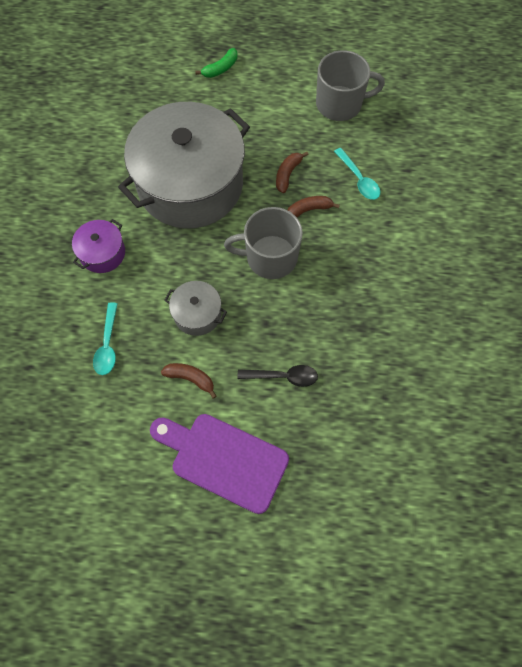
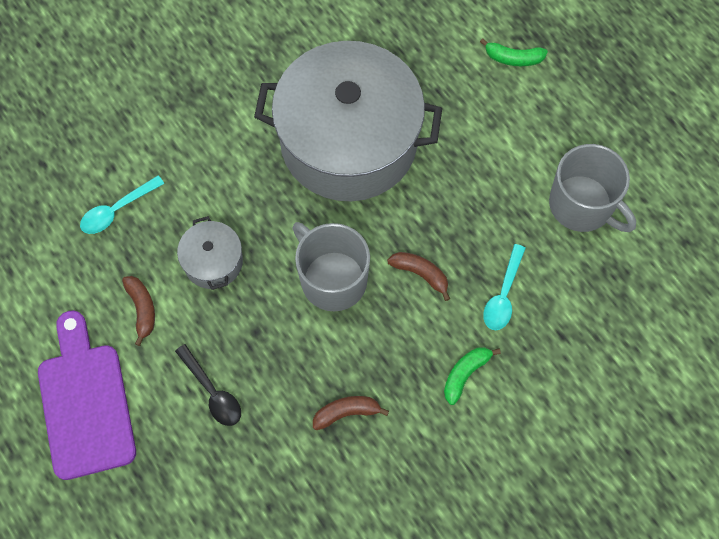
camera: 50 degrees right, 0 degrees up
purple pot [72,219,125,273] -> none
brown banana [276,152,309,193] -> brown banana moved to [313,396,389,430]
none -> green banana [444,347,501,405]

